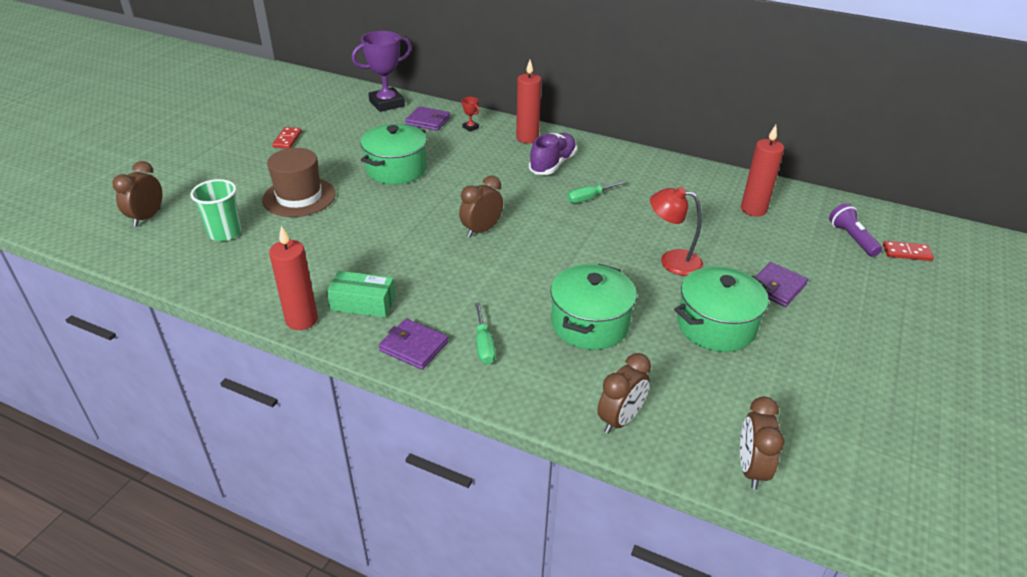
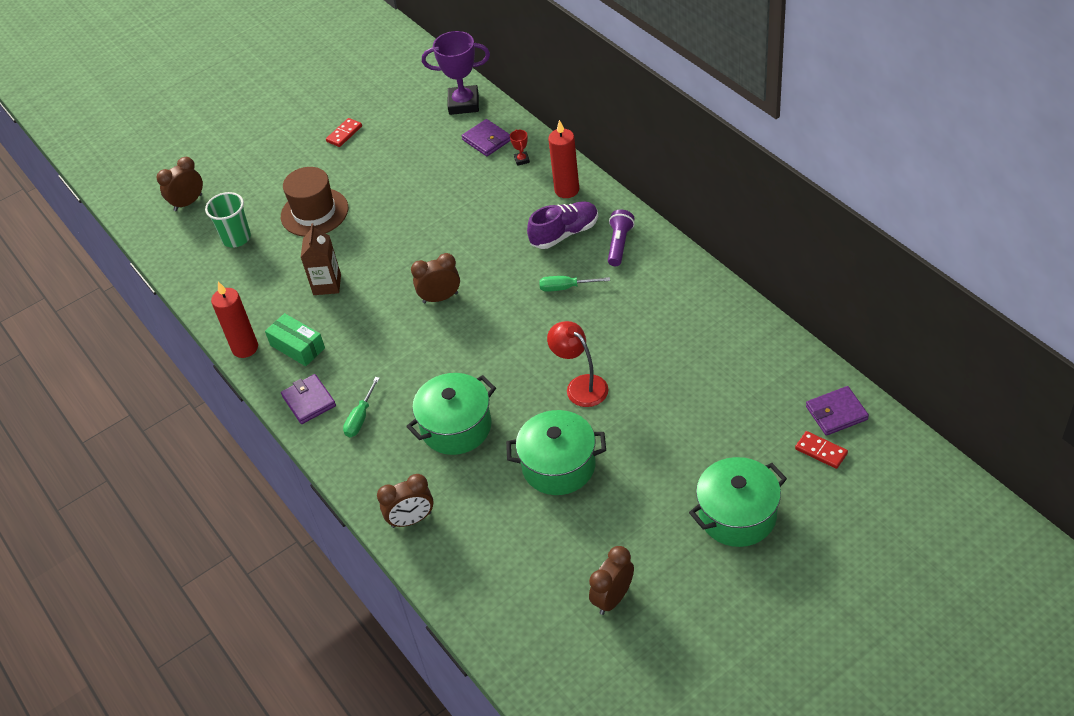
camera: 35 degrees right, 10 degrees up
green pot [361,124,427,184] -> green pot moved to [689,457,787,547]
brown clock [740,397,784,489] -> brown clock moved to [589,546,634,615]
red candle [741,125,784,217] -> none
purple wallet [755,262,808,307] -> purple wallet moved to [806,386,869,436]
purple flashlight [829,203,882,257] -> purple flashlight moved to [608,210,635,266]
none -> brown carton [301,223,341,295]

